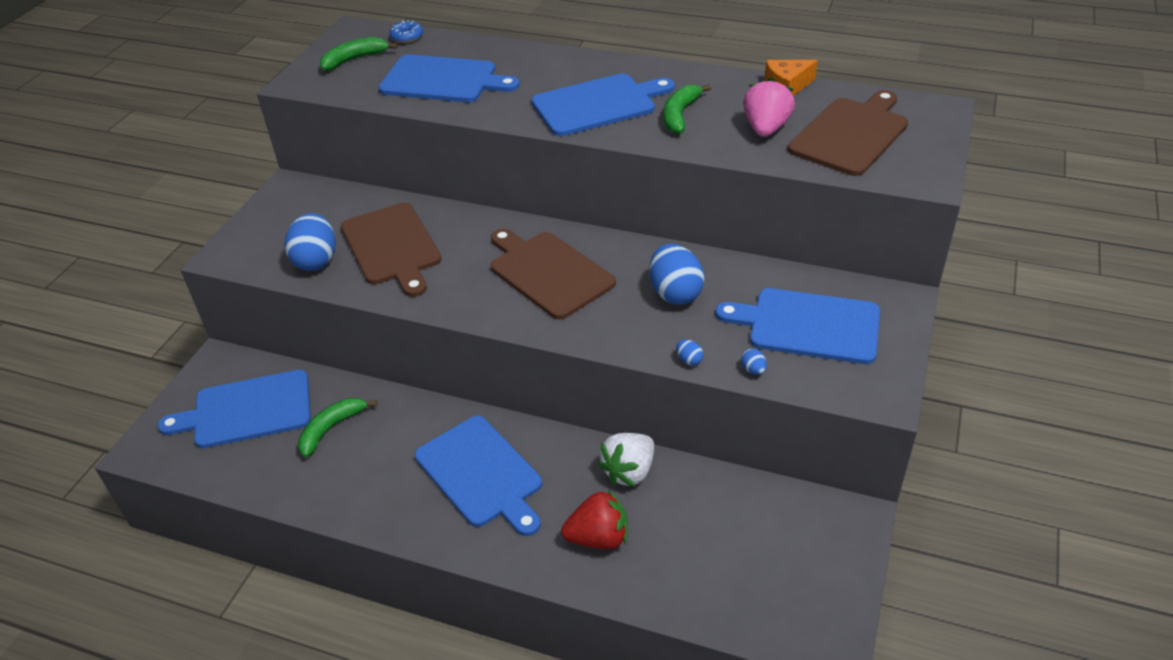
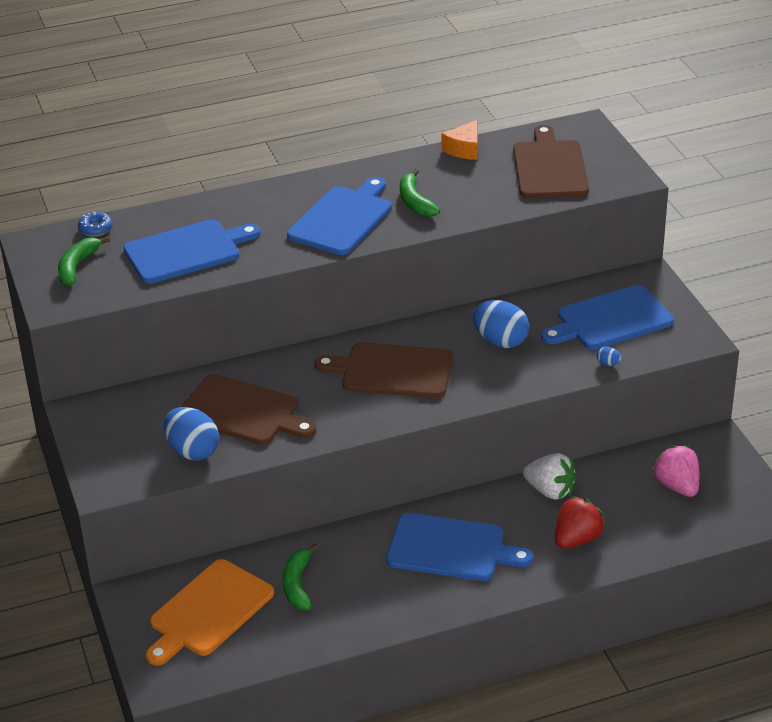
camera: 40 degrees left, 5 degrees down
blue cutting board [158,370,311,448] -> orange cutting board [146,559,274,666]
white strawberry [598,433,654,487] -> white strawberry turned 60 degrees counterclockwise [523,453,577,500]
blue egg [676,339,703,366] -> none
pink strawberry [743,78,795,137] -> pink strawberry moved to [651,445,699,497]

